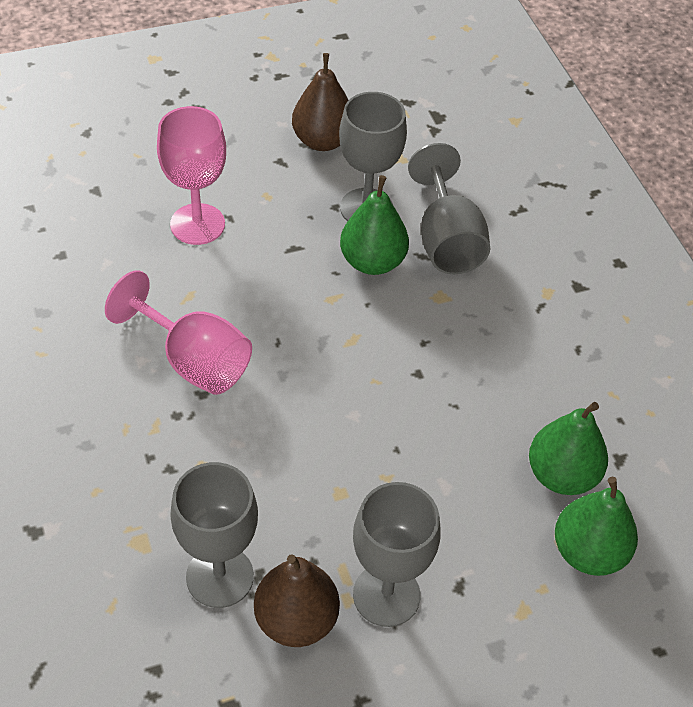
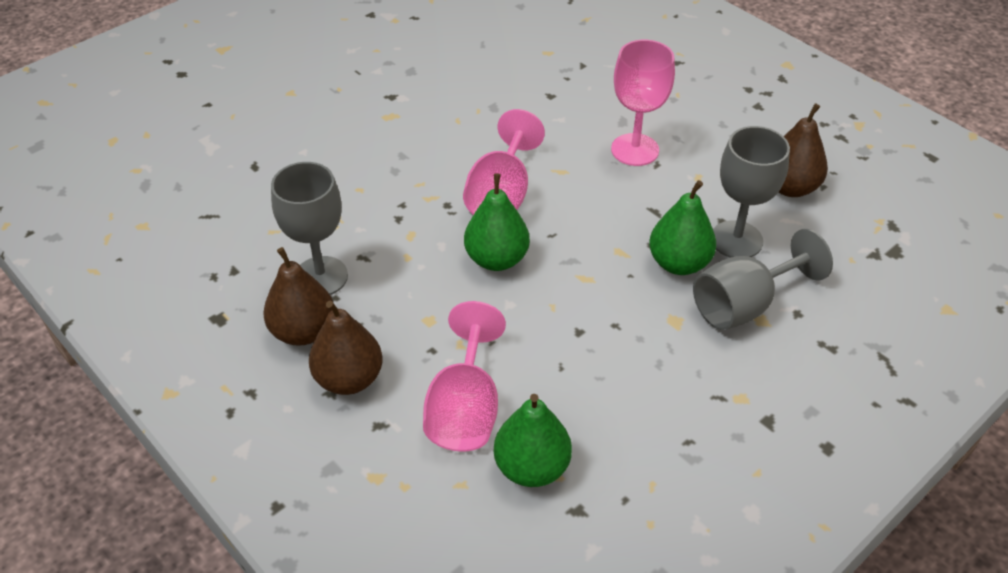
camera: 70 degrees right, 5 degrees down
grey goblet [353,482,440,627] -> brown pear [309,301,383,395]
green pear [555,477,638,576] -> green pear moved to [464,173,530,271]
none -> pink goblet [423,301,506,452]

